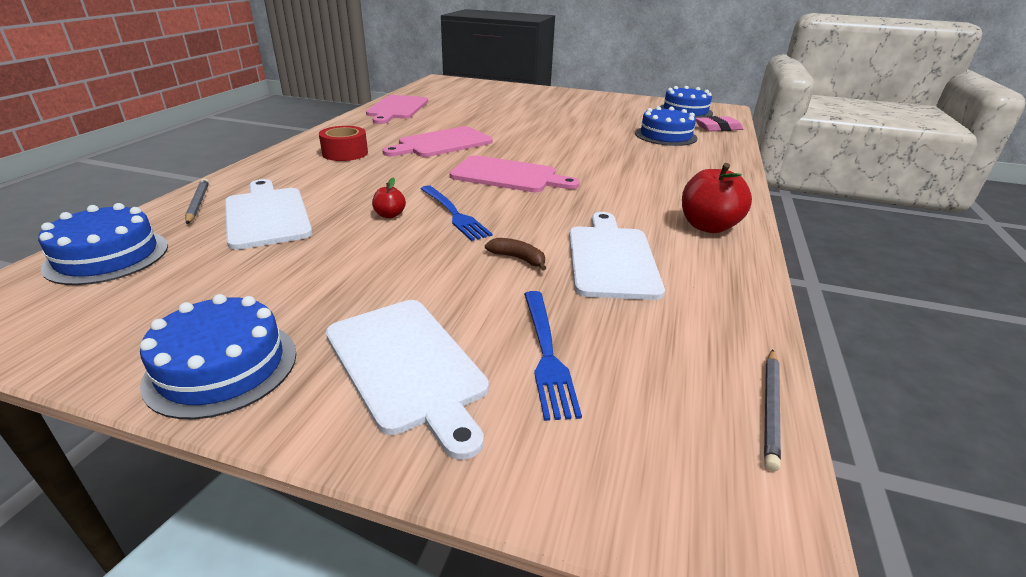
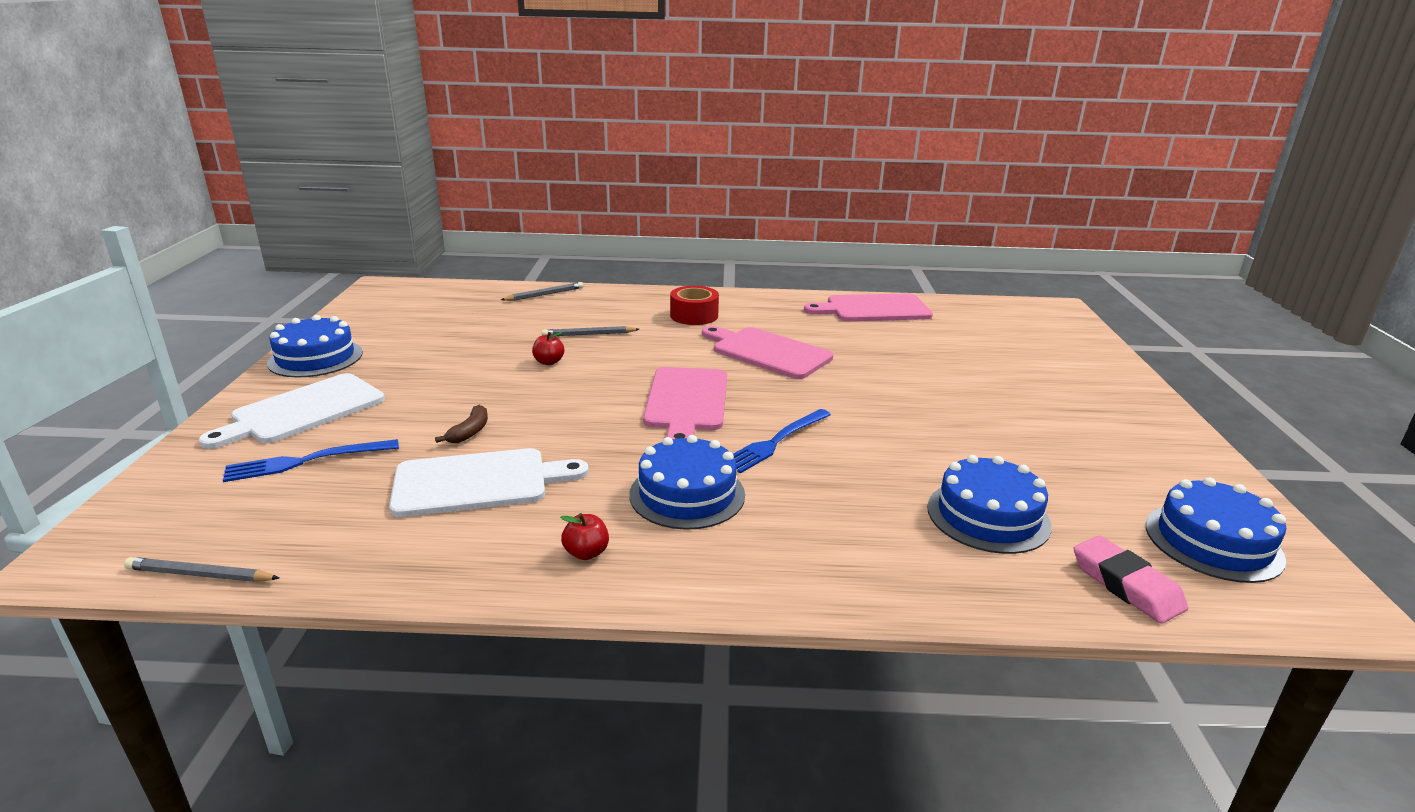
camera: 75 degrees right, 5 degrees down
blue cake [38,203,168,285] -> blue cake moved to [629,435,745,530]
white cutting board [225,179,312,250] -> none
blue fork [421,185,493,241] -> blue fork moved to [733,409,831,474]
red apple [682,163,752,233] -> red apple [560,513,609,560], size x0.50
none -> grey pencil [542,326,639,336]

